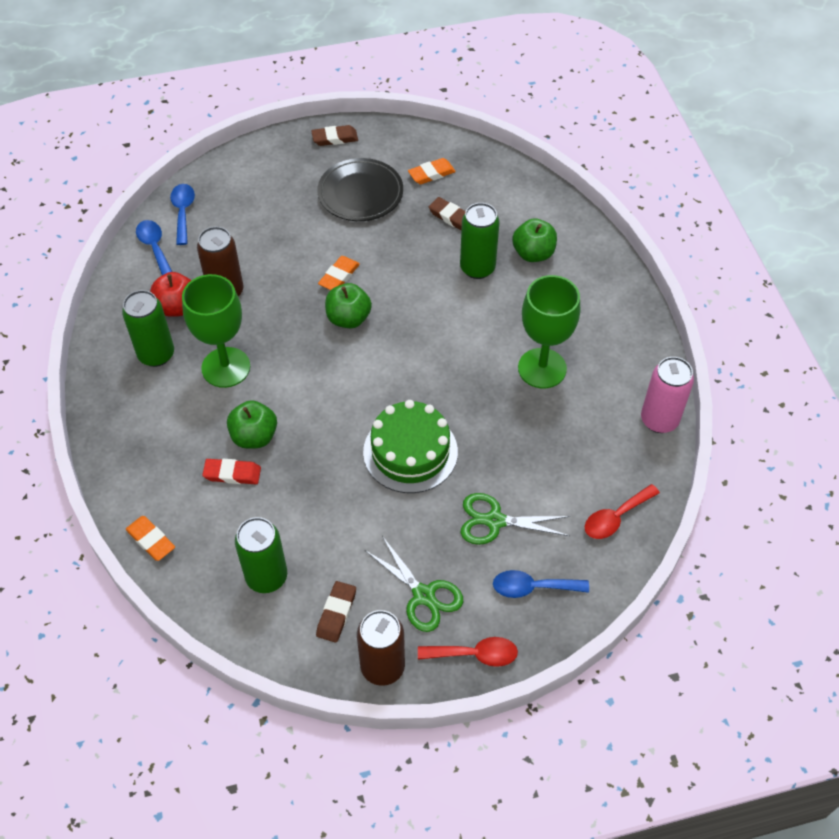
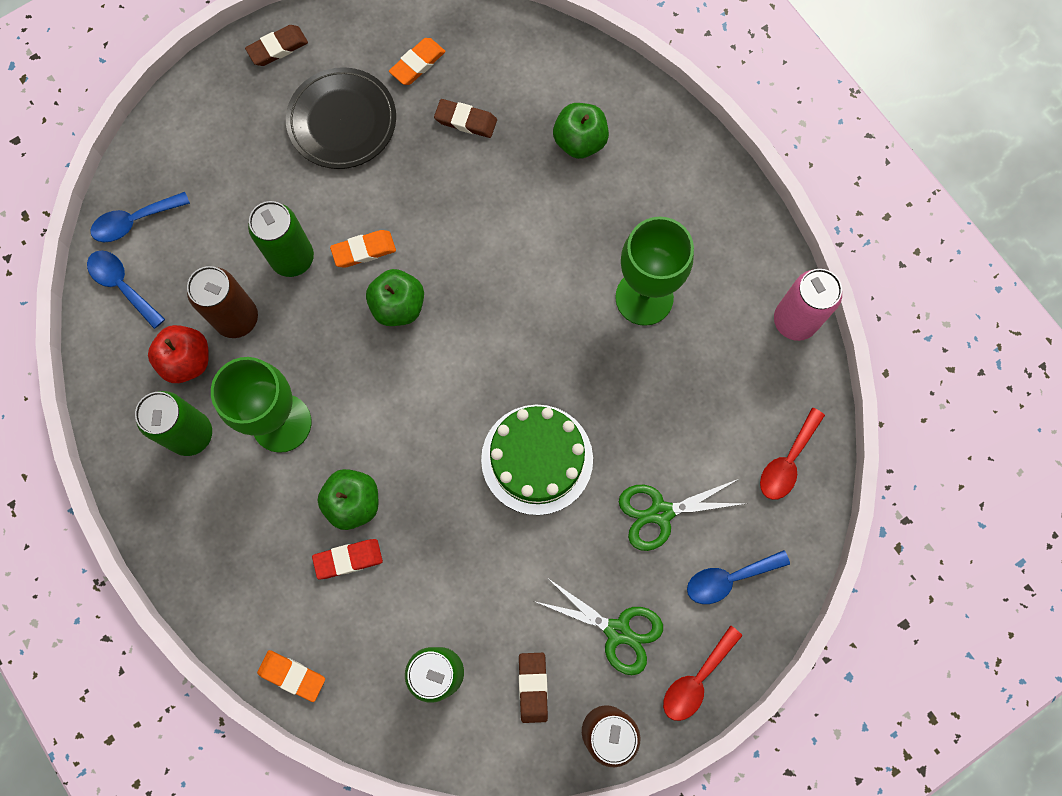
camera: 20 degrees left, 20 degrees up
blue spoon [170,184,195,245] -> blue spoon turned 90 degrees counterclockwise [90,192,190,242]
orange eraser [318,256,360,290] -> orange eraser turned 60 degrees clockwise [330,230,396,268]
red spoon [418,637,518,667] -> red spoon turned 150 degrees clockwise [663,625,743,721]
green can [460,203,500,279] -> green can moved to [248,201,314,277]

